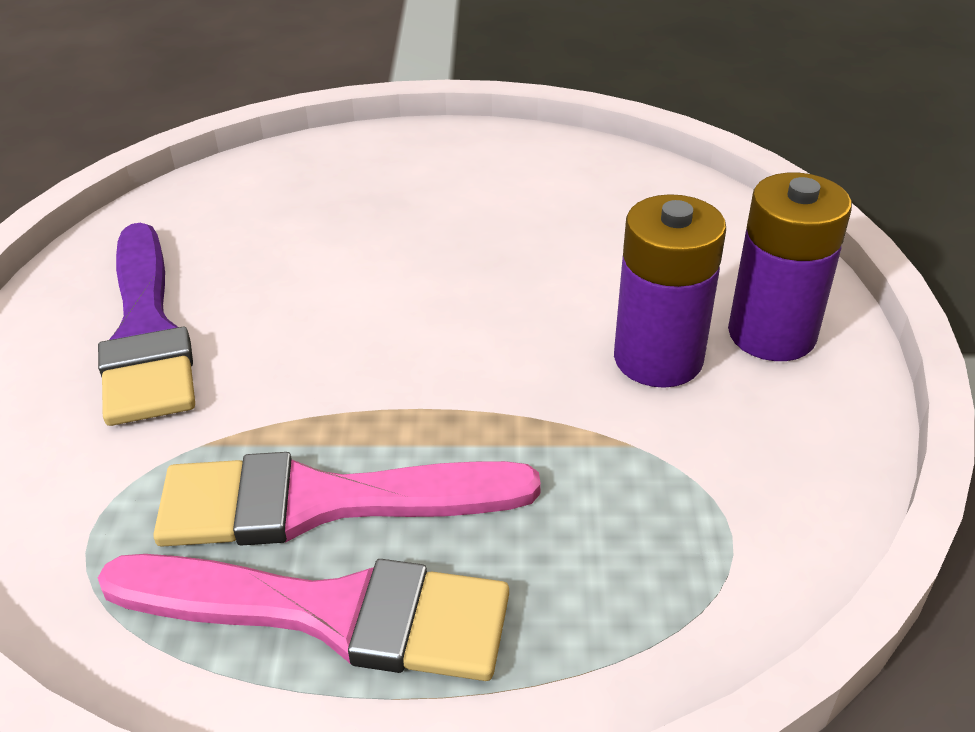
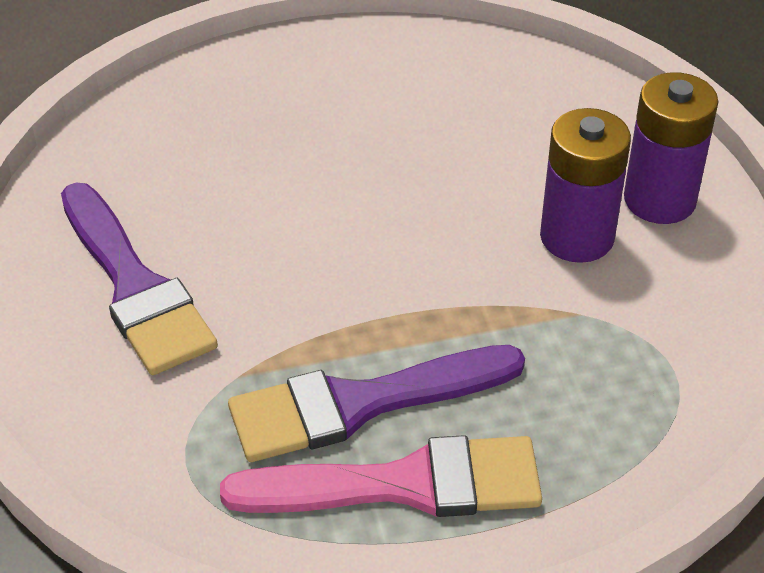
camera: 15 degrees left, 5 degrees up
pink brush [153,452,541,547] -> purple brush [228,345,525,462]

